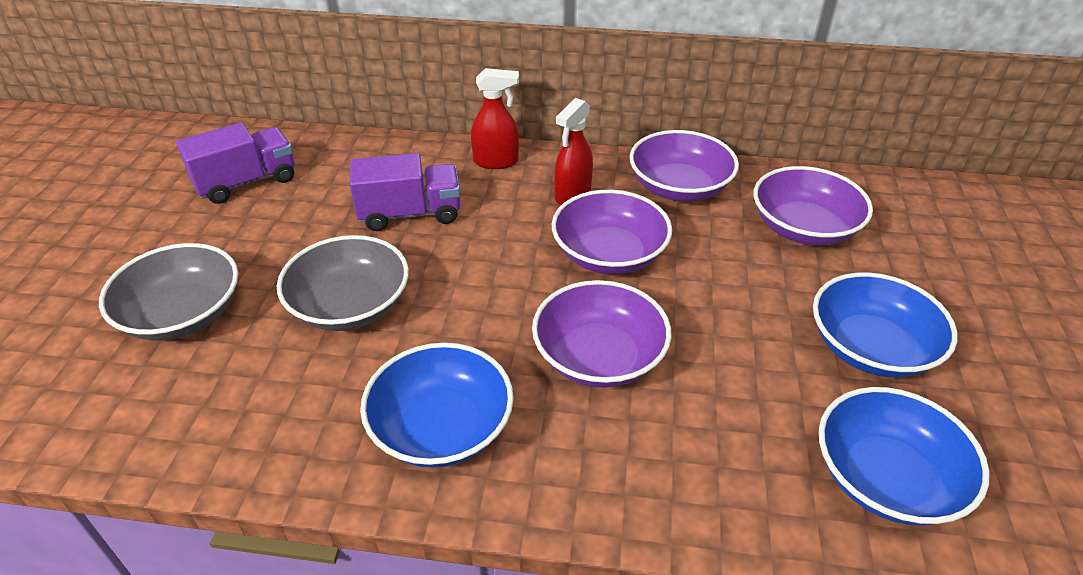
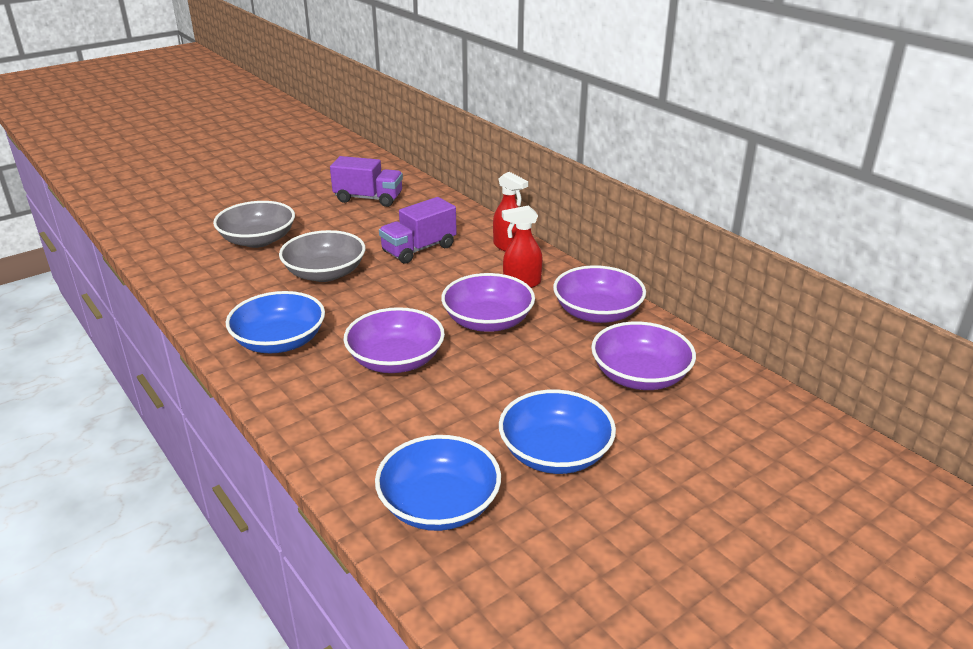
camera: 45 degrees right, 10 degrees down
purple truck [350,153,460,231] -> purple truck turned 105 degrees clockwise [379,197,457,264]

